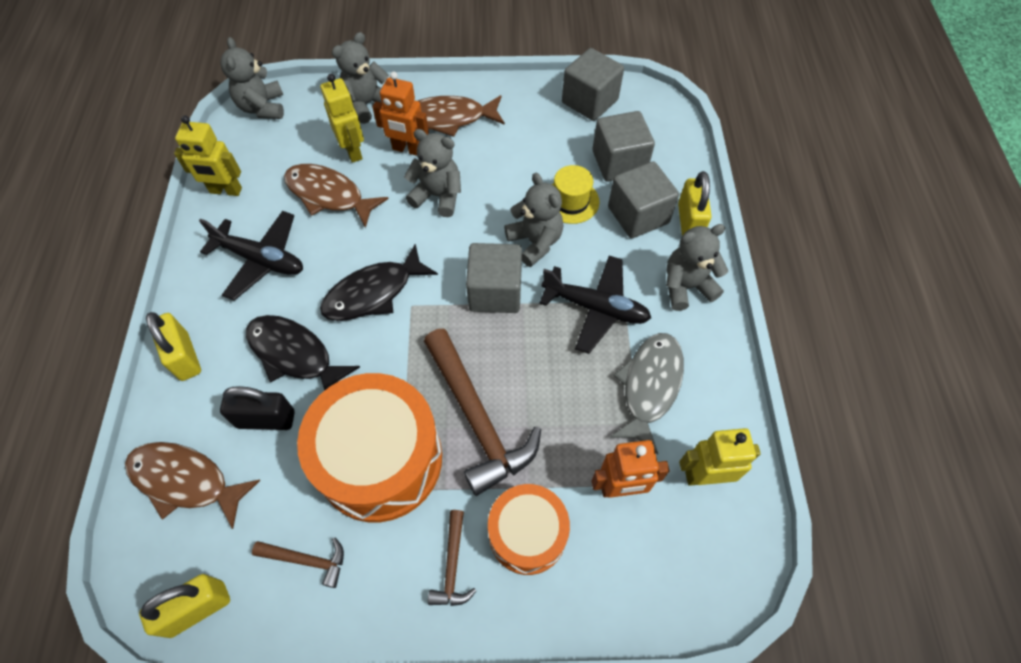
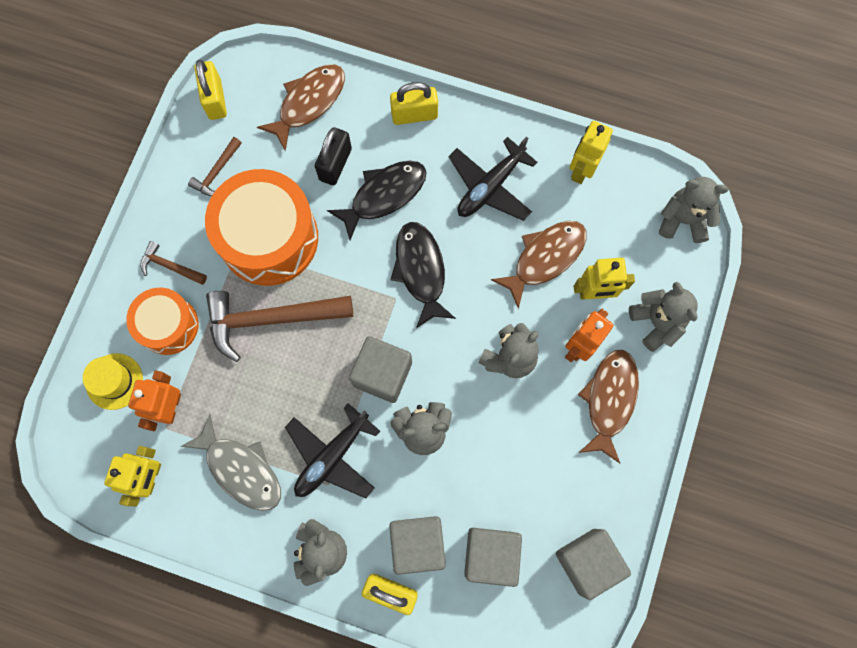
camera: 110 degrees right, 15 degrees up
yellow hat [552,165,600,224] -> yellow hat moved to [83,353,143,410]

